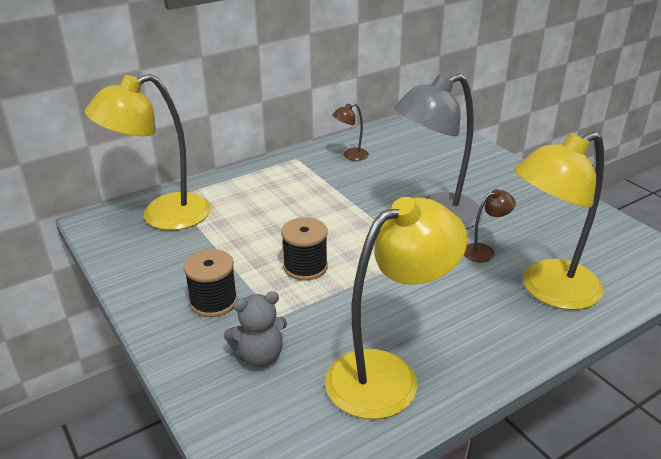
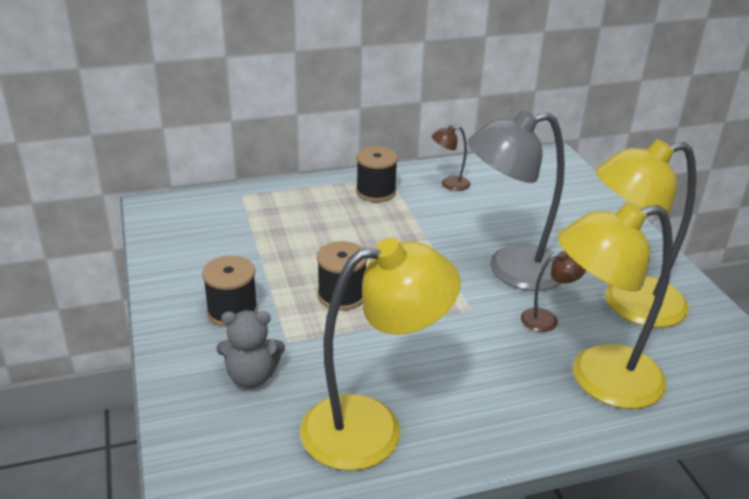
camera: 15 degrees right, 0 degrees up
yellow lamp [85,74,211,230] -> yellow lamp moved to [595,139,696,328]
none -> black spool [356,146,398,202]

